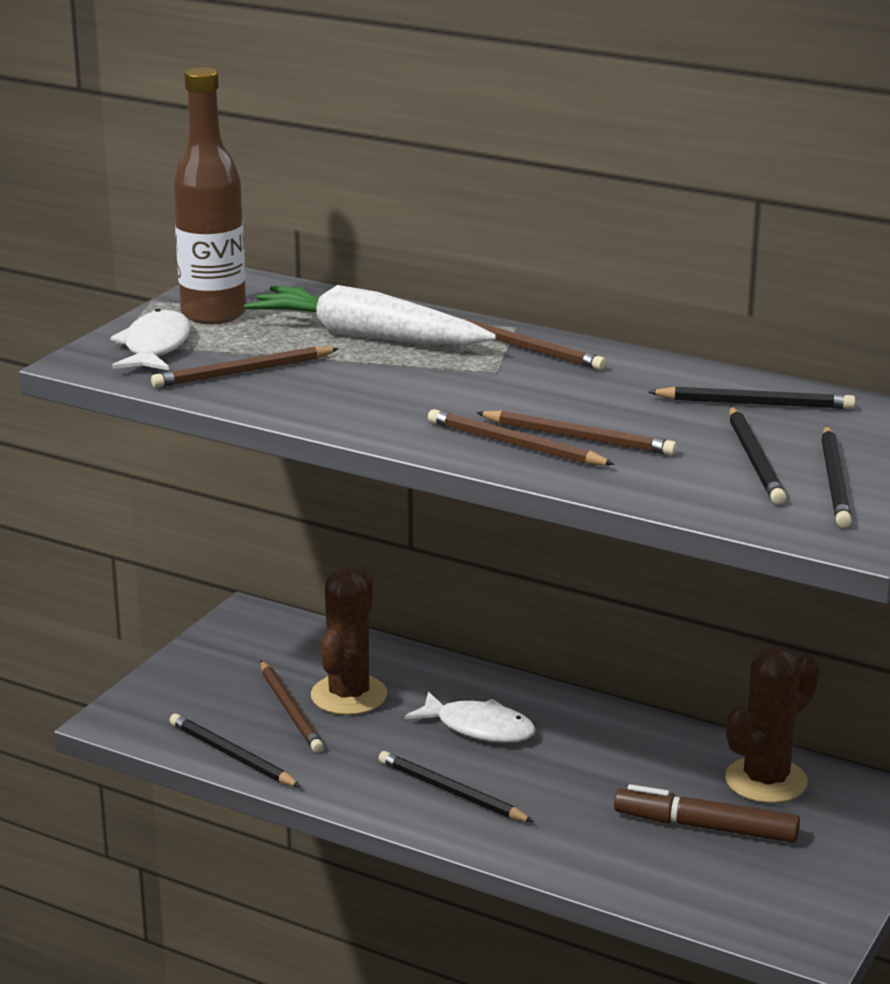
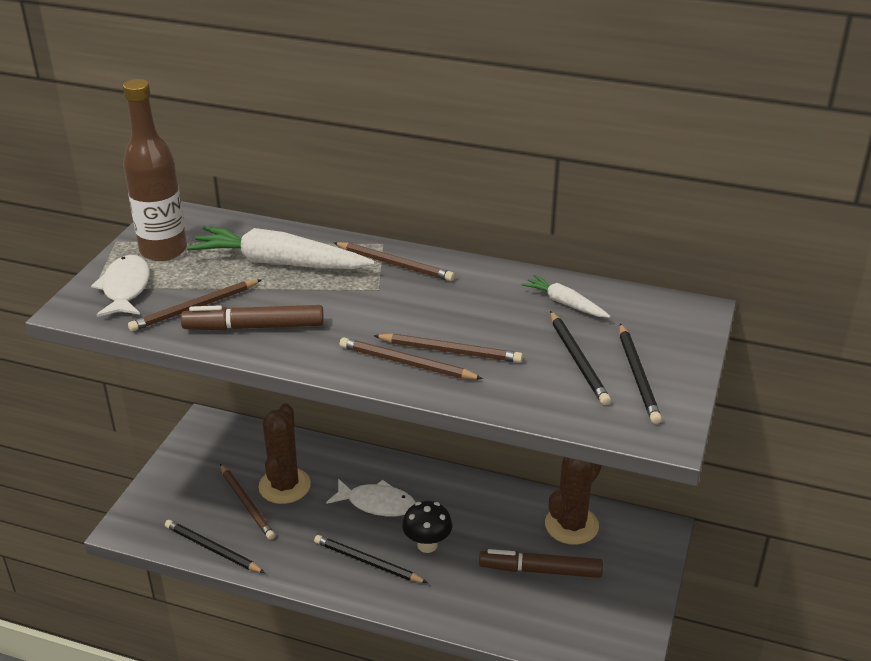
camera: 10 degrees left, 10 degrees up
black pencil [648,387,855,409] -> white carrot [521,275,610,318]
none -> brown marker [181,305,324,331]
none -> black mushroom [402,501,452,553]

